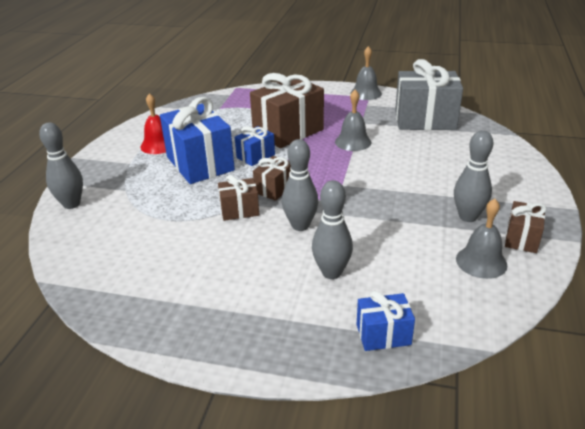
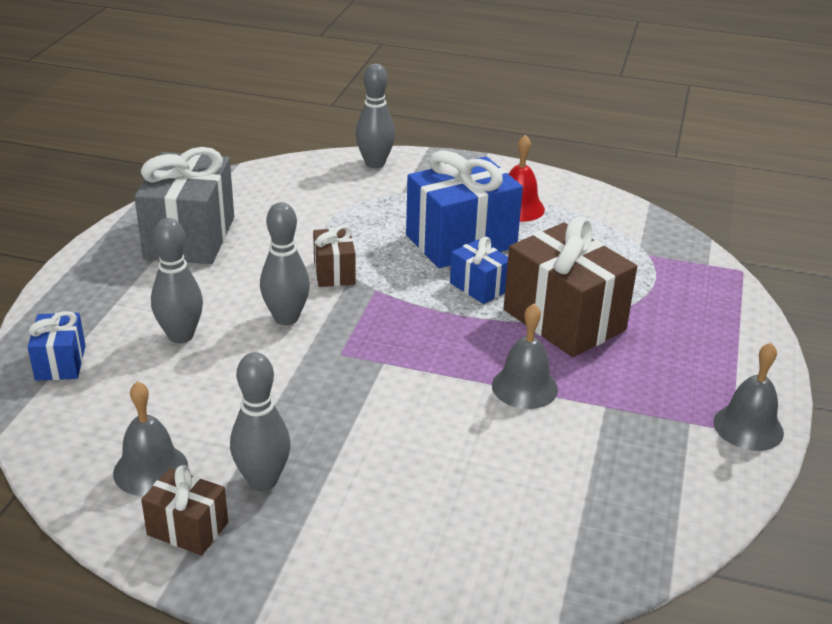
camera: 90 degrees right, 0 degrees up
brown gift [253,156,291,201] -> none
grey gift [395,59,463,130] -> grey gift moved to [134,147,234,264]

